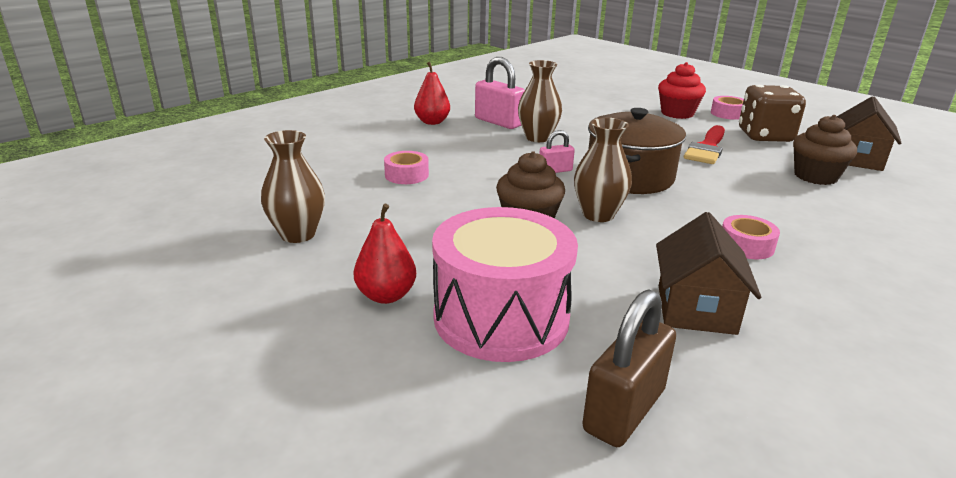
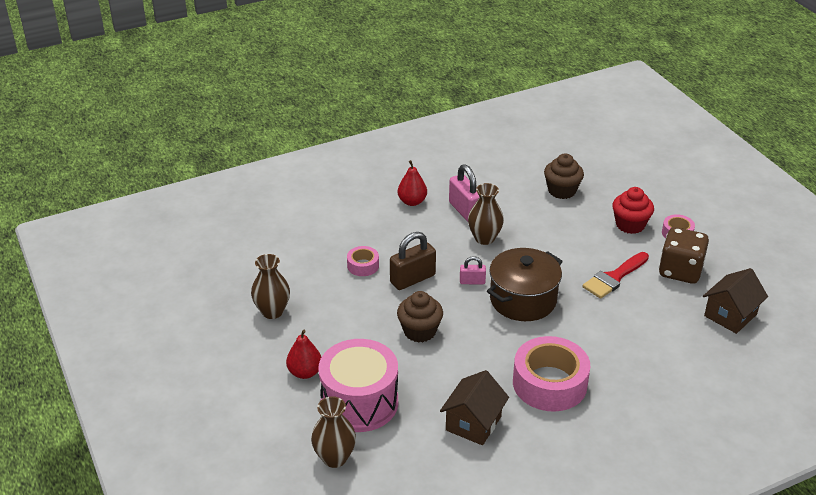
camera: 20 degrees right, 10 degrees up
brown vase [574,118,632,222] -> brown vase moved to [311,396,356,468]
brown padlock [582,289,676,447] -> brown padlock moved to [390,232,436,290]
pink tape [722,215,780,259] -> pink tape [513,336,590,412], size x2.07
brown cupcake [793,115,857,185] -> brown cupcake moved to [544,154,584,199]

